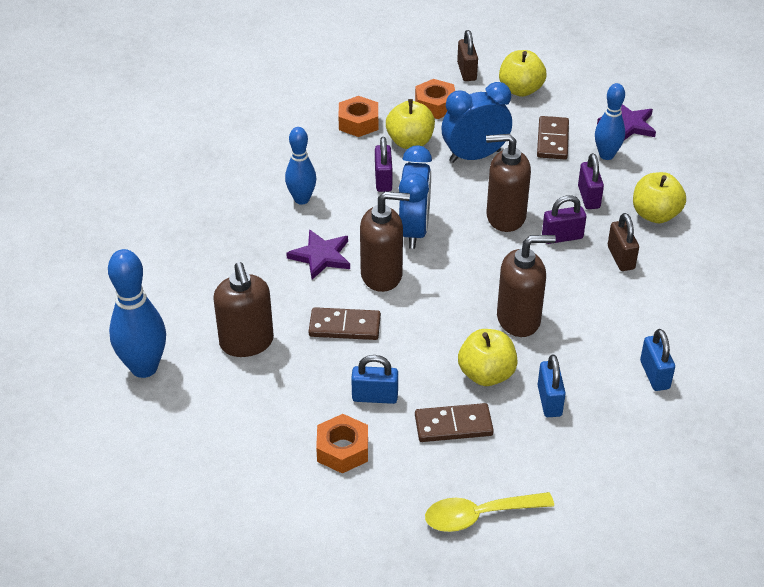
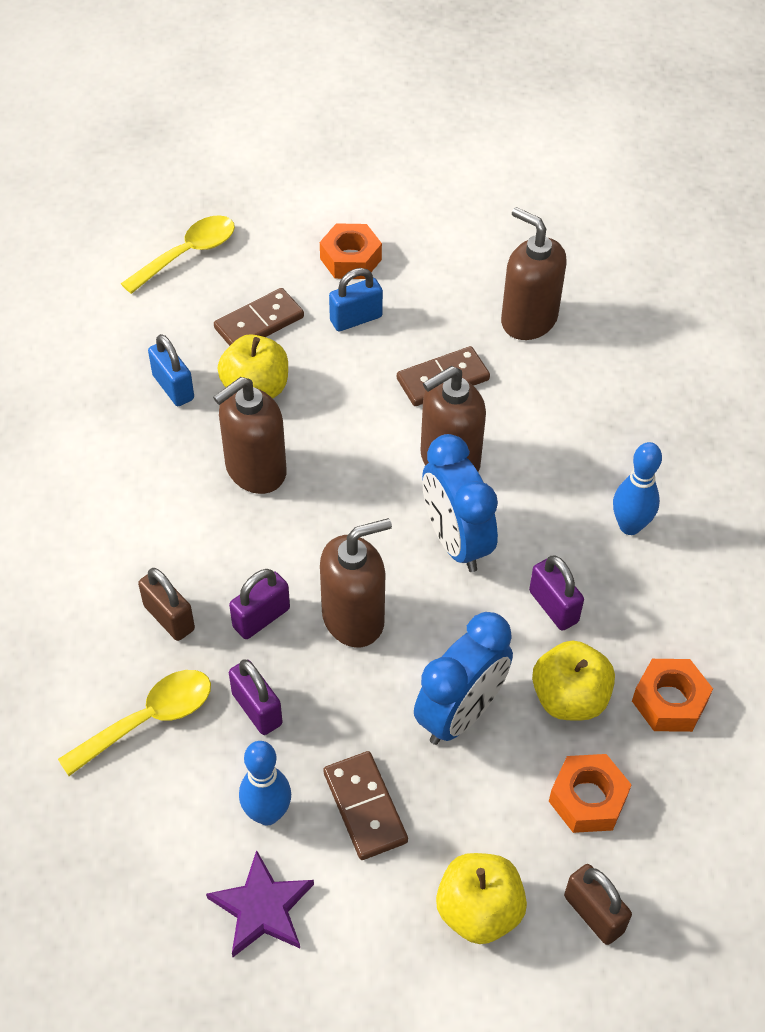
camera: 150 degrees right, 10 degrees up
blue bowling pin [108,249,166,378] -> none
purple star [286,229,350,280] -> none
yellow apple [633,172,686,223] -> yellow spoon [58,670,211,776]
blue padlock [640,329,675,391] -> none

